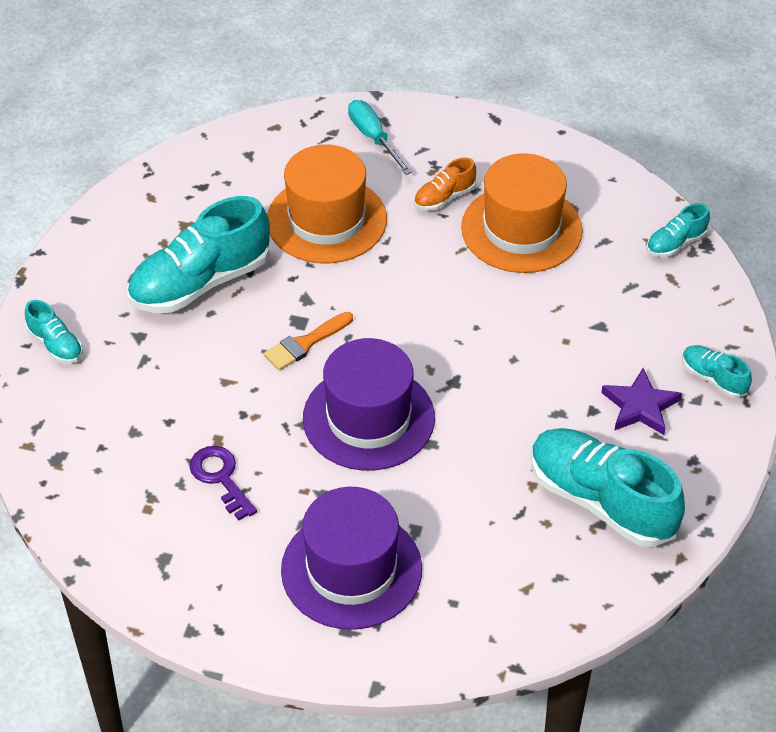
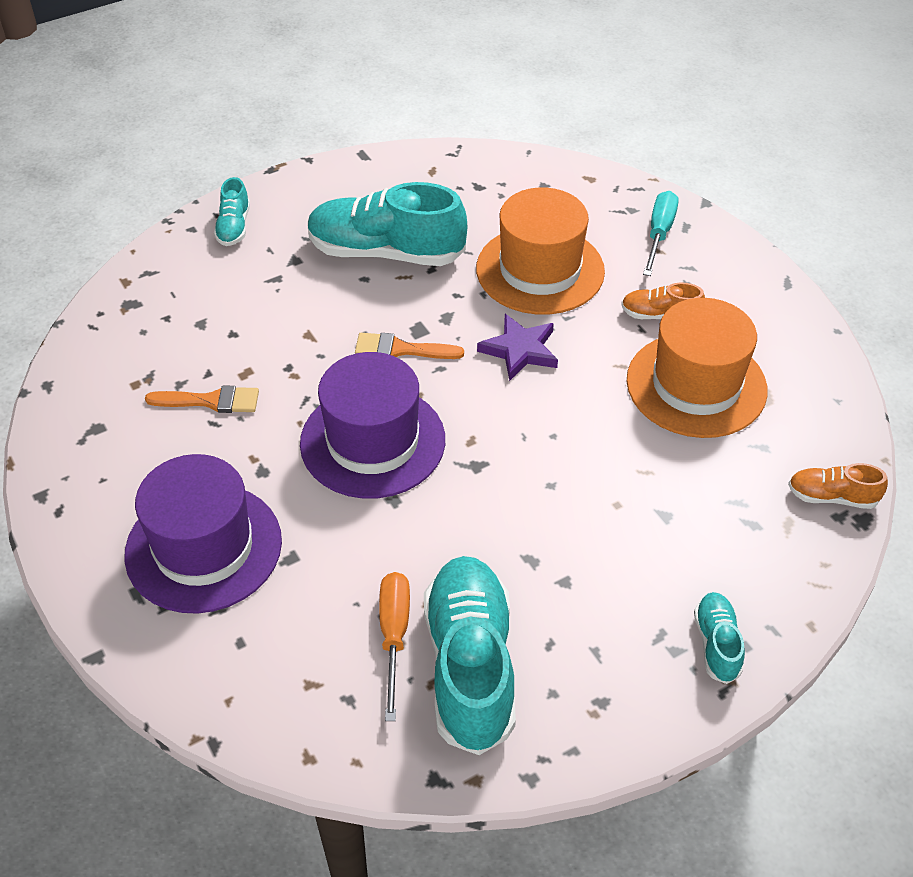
camera: 45 degrees right, 0 degrees up
purple key [189,446,257,520] -> orange brush [145,385,259,413]
purple star [601,368,682,435] -> purple star moved to [477,314,558,381]
turquoise shoe [647,203,710,257] -> orange shoe [788,463,888,509]
none -> orange screwdriver [379,572,410,721]

